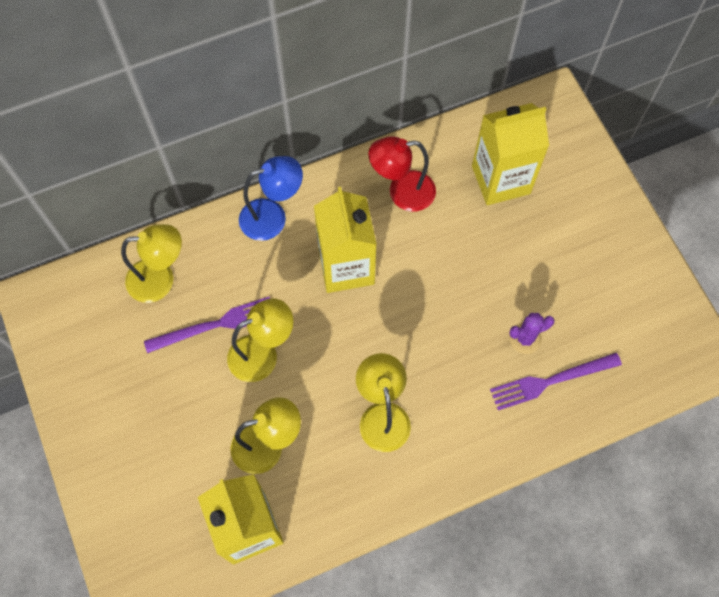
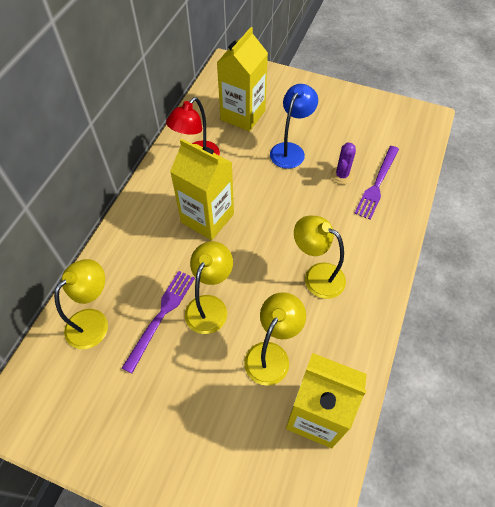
camera: 45 degrees left, 10 degrees down
blue lamp [239,156,303,241] -> blue lamp moved to [270,84,318,169]

